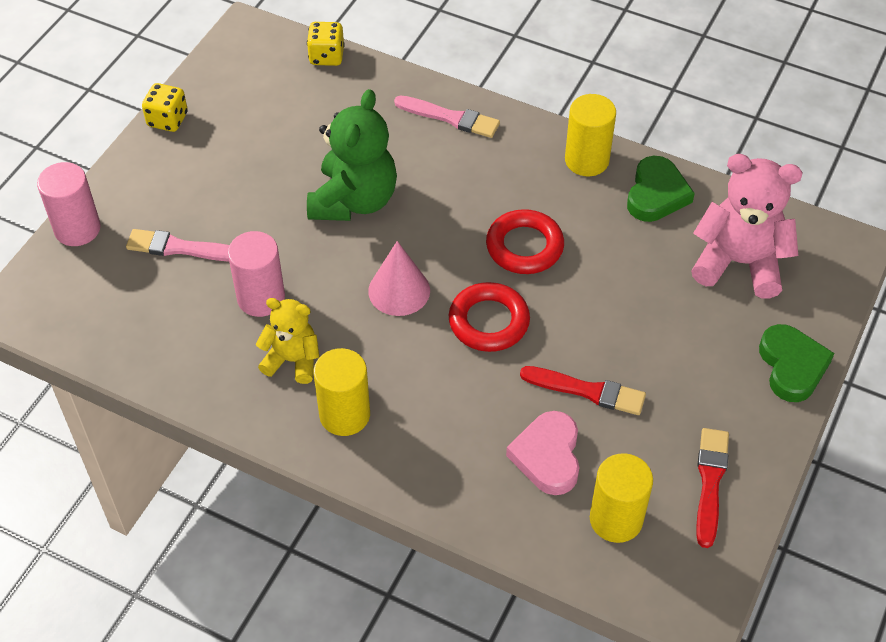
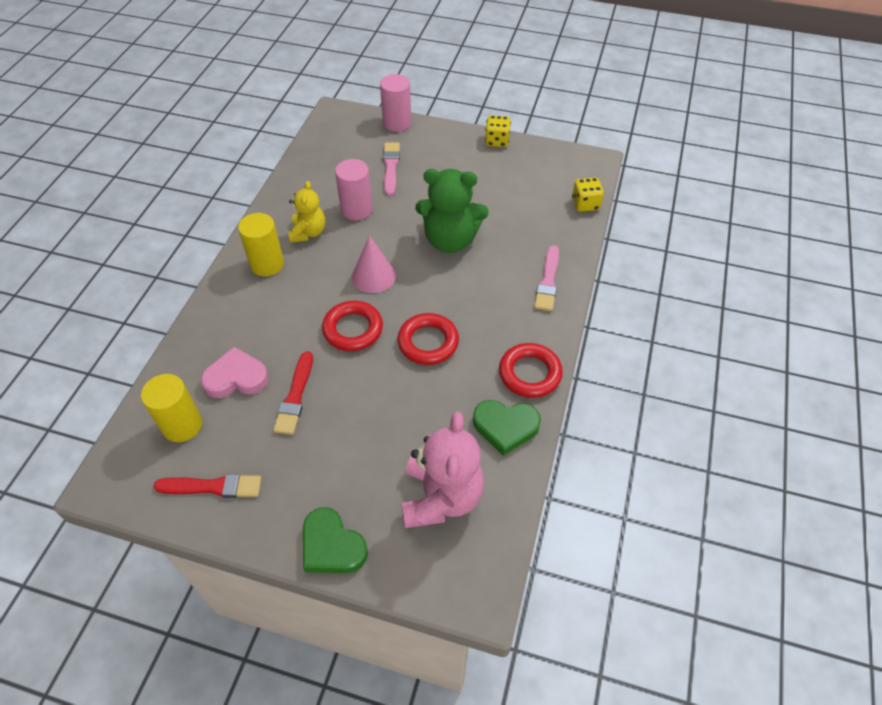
camera: 80 degrees right, 0 degrees up
yellow cylinder [565,94,616,176] -> red ring [499,343,563,398]
green heart [759,324,835,402] -> green heart turned 60 degrees clockwise [303,507,368,573]

